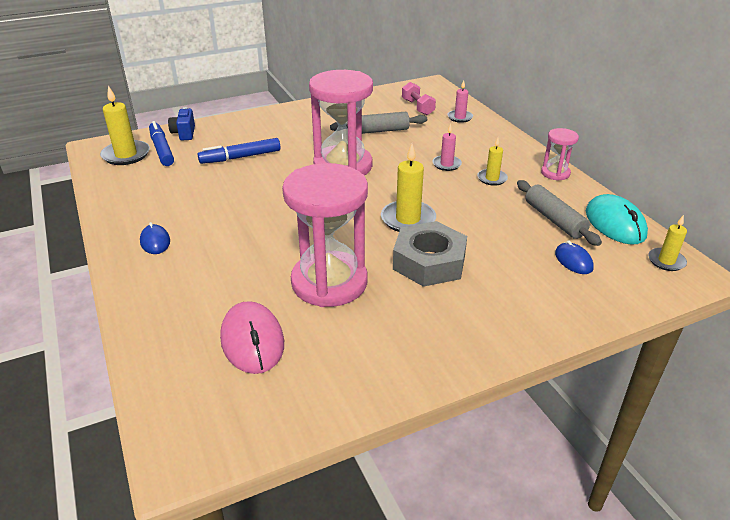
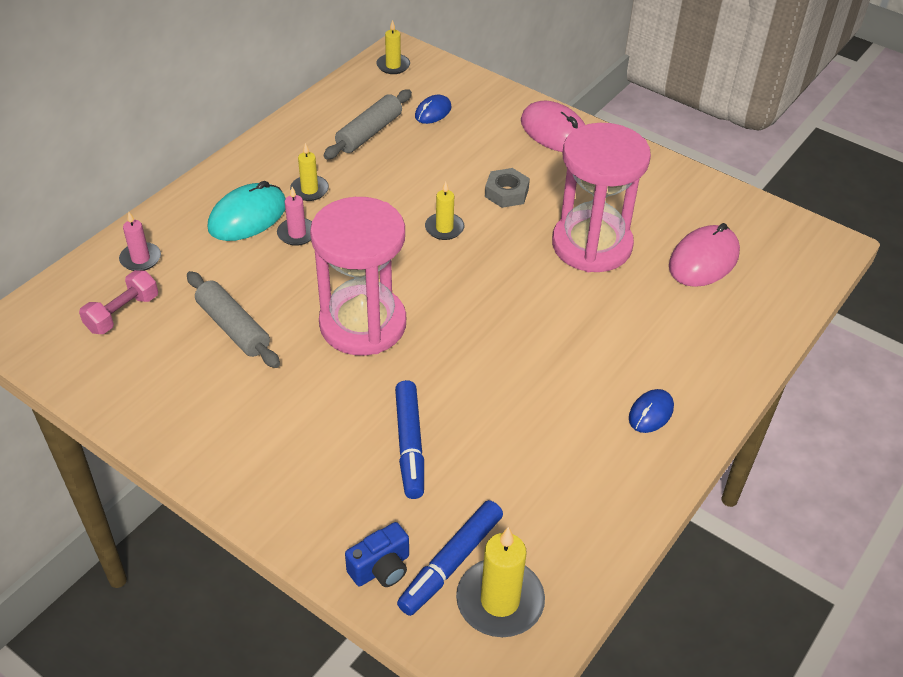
camera: 120 degrees left, 10 degrees up
blue marker [197,138,281,164] -> blue marker turned 45 degrees clockwise [395,380,424,499]
yellow candle [381,144,436,232] -> yellow candle [425,181,464,240], size x0.60
grey nut [393,221,467,287] -> grey nut [485,168,530,208], size x0.57
pink hourglass [541,128,579,181] -> none
turquoise mouse [586,194,648,245] -> turquoise mouse moved to [208,181,286,241]
none -> pink mouse [521,101,585,152]

